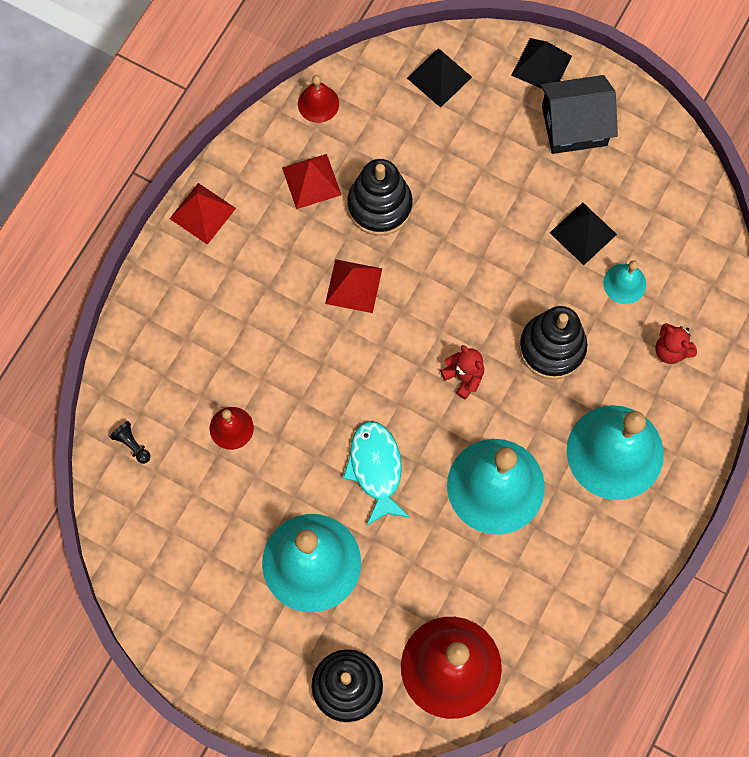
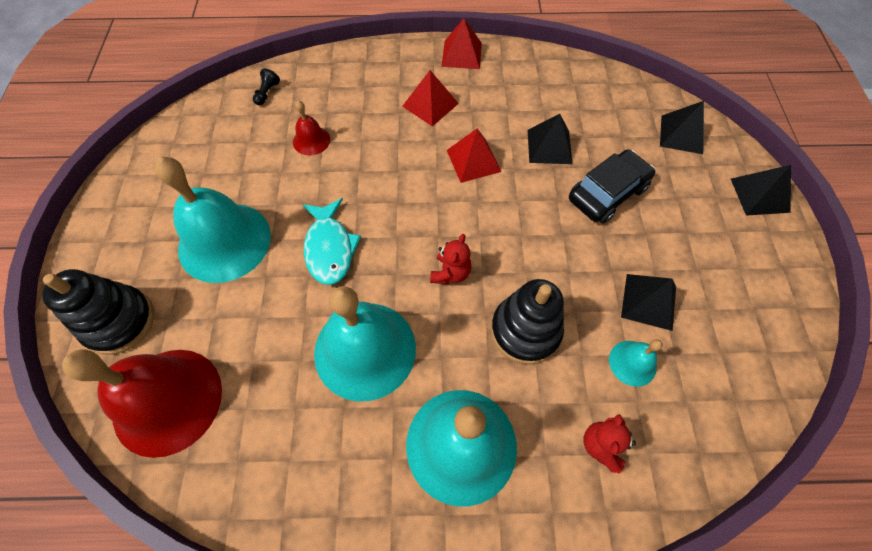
camera: 60 degrees right, 10 degrees down
red pyramid [282,154,341,209] -> red pyramid moved to [402,70,459,126]
red bell [298,75,339,123] -> none
turquoise fish [343,421,410,526] -> turquoise fish turned 120 degrees clockwise [302,198,361,285]
black stacking toy [347,159,413,236] -> black pyramid [528,114,573,164]
black house [540,75,618,154] -> none
none -> black car [569,149,656,223]

